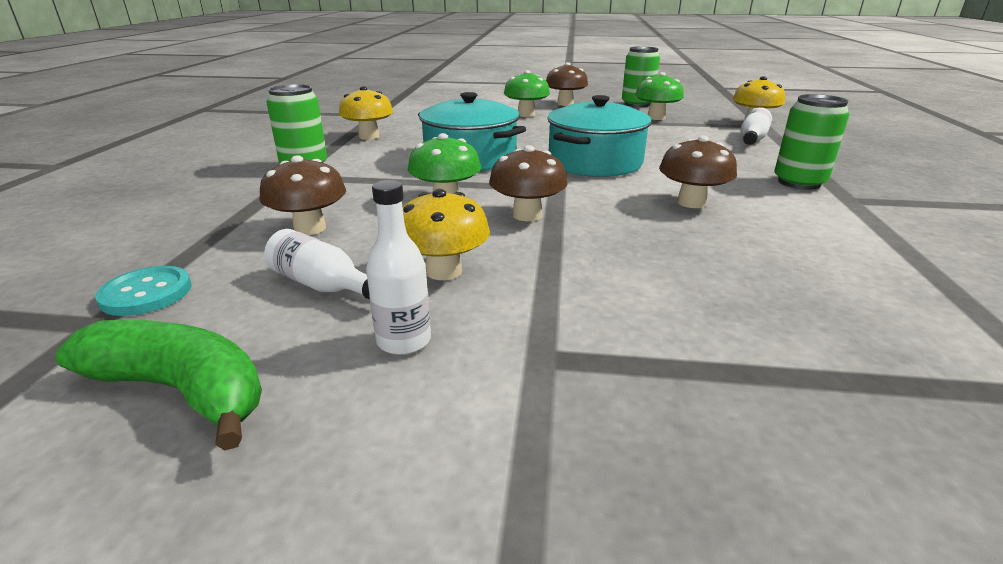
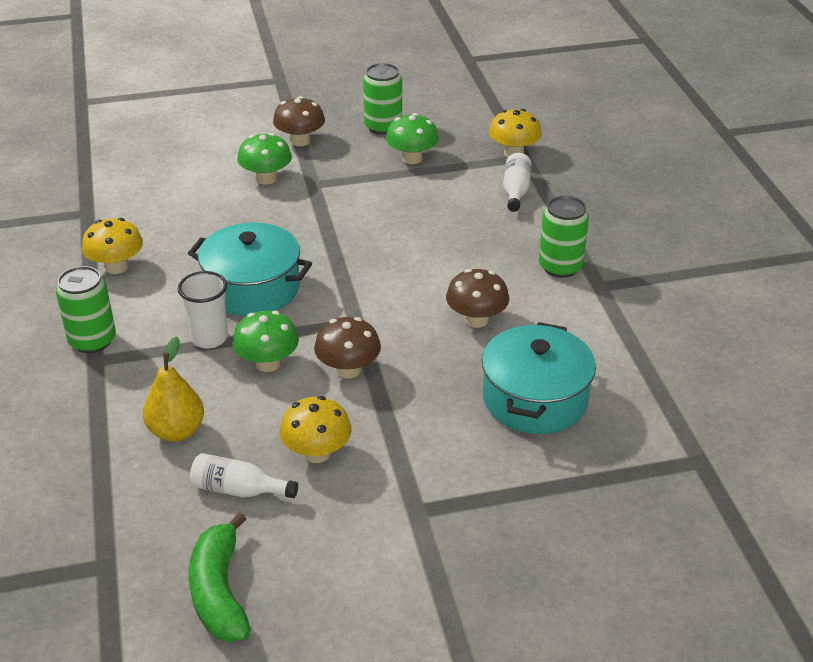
camera: 20 degrees left, 10 degrees up
green banana [55,319,262,451] -> green banana turned 105 degrees counterclockwise [189,512,251,642]
turquoise button [95,266,192,316] -> none
brown mushroom [259,155,346,235] -> yellow pear [143,336,204,442]
white bottle [366,180,431,355] -> none
turquoise pot [547,95,652,177] -> turquoise pot moved to [482,322,596,434]
none -> white cup [178,271,228,349]

